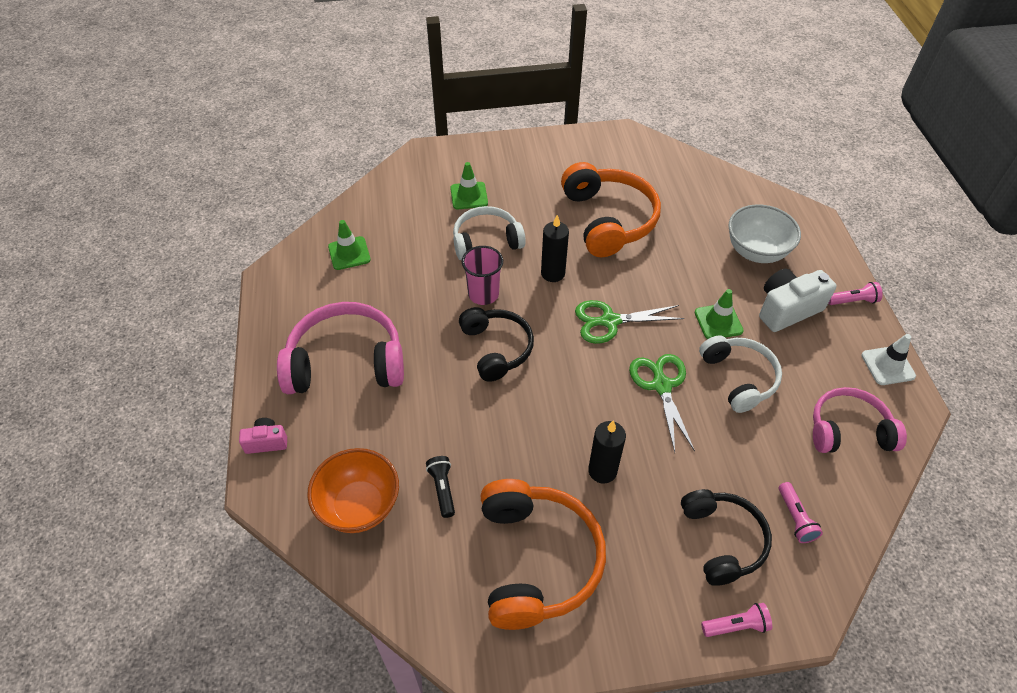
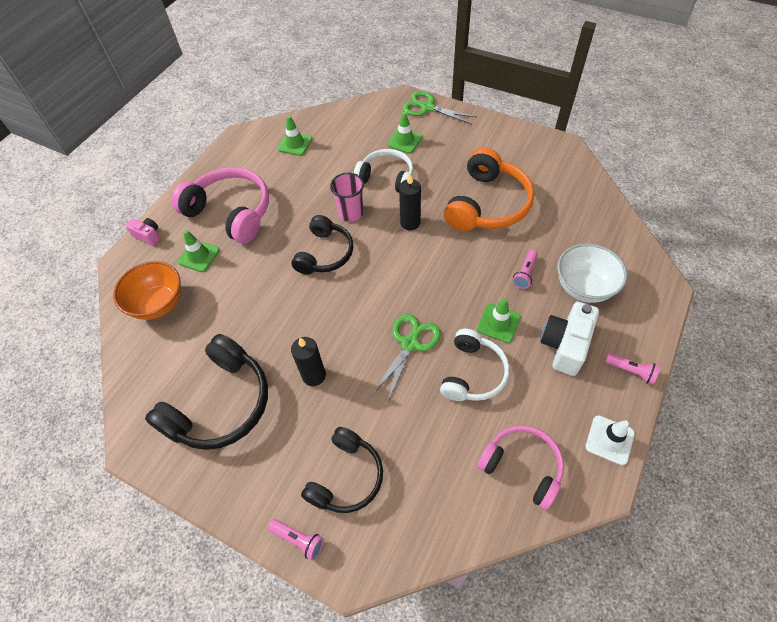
camera: 40 degrees right, 5 degrees up
black flashlight [426,456,455,518] -> none
orange headphones [481,479,606,630] -> black headphones [145,334,268,450]
green scissors [575,300,684,344] -> green scissors moved to [403,91,476,124]
white camera [759,269,836,332] -> white camera turned 75 degrees counterclockwise [541,302,599,376]
pink flashlight [779,482,823,543] -> pink flashlight moved to [512,250,538,289]
none -> green traffic cone [178,230,220,272]

